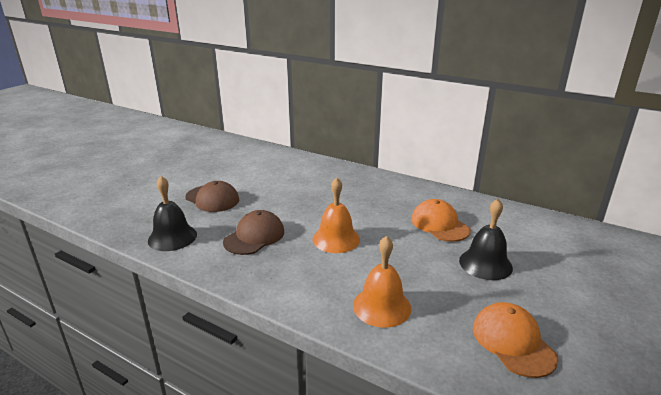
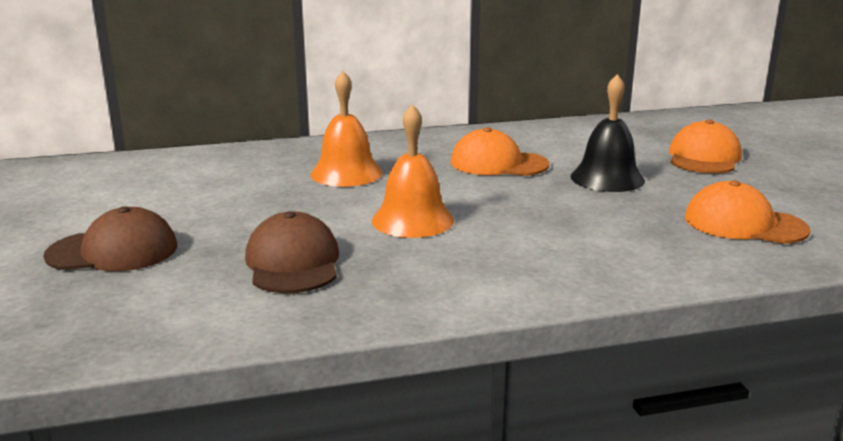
camera: 45 degrees left, 5 degrees down
black bell [148,176,197,251] -> none
orange bell [353,236,411,328] -> orange bell moved to [310,71,382,187]
none -> orange cap [669,120,742,173]

